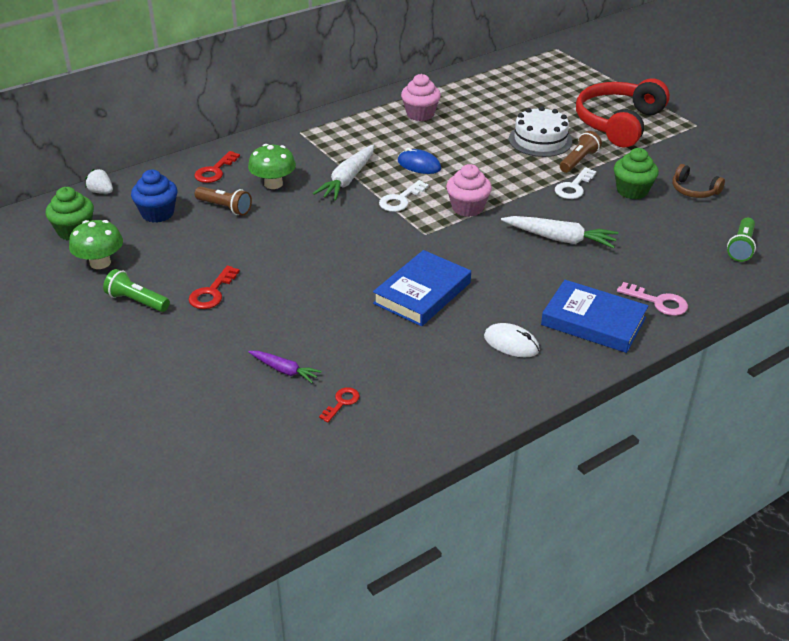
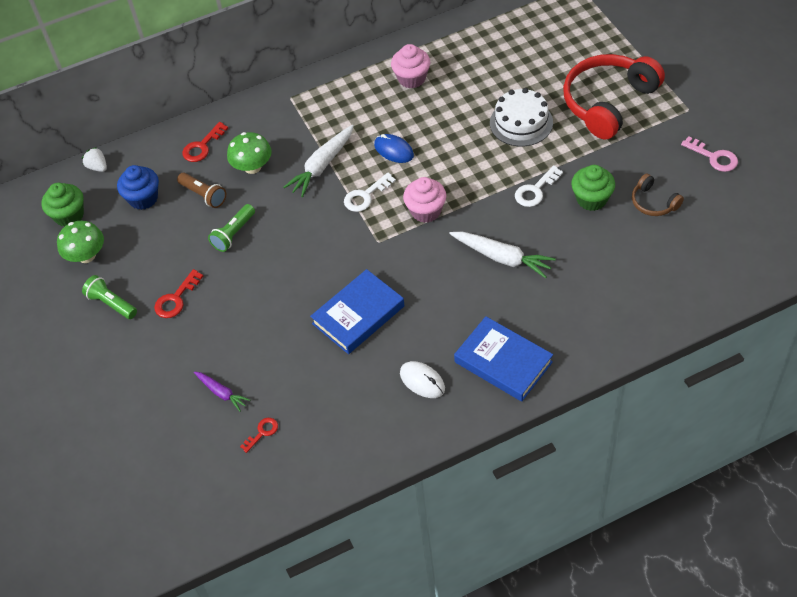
camera: 15 degrees right, 15 degrees up
brown flashlight [560,131,602,173] -> none
pink key [617,282,688,316] -> pink key moved to [681,136,738,172]
green flashlight [727,218,756,262] -> green flashlight moved to [208,204,255,252]

